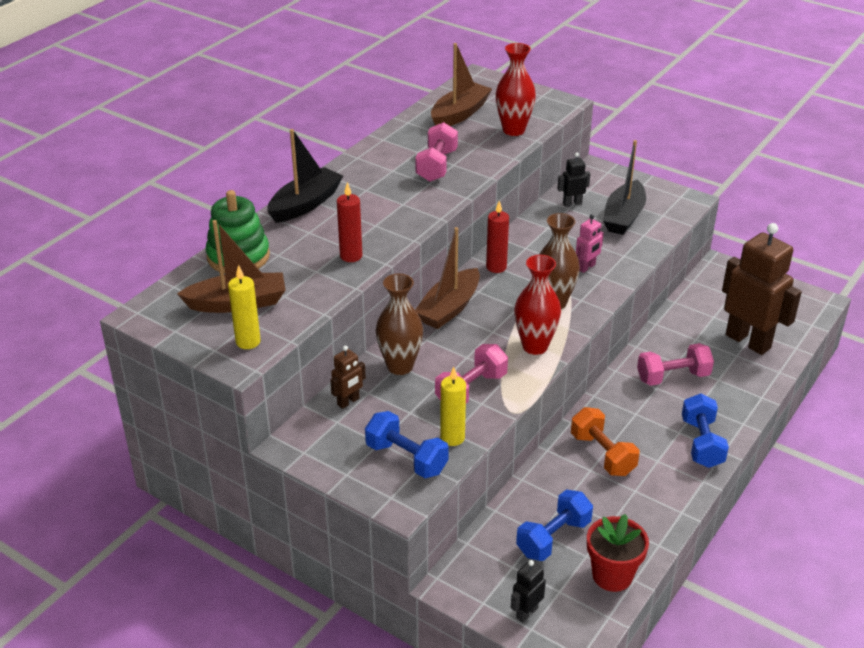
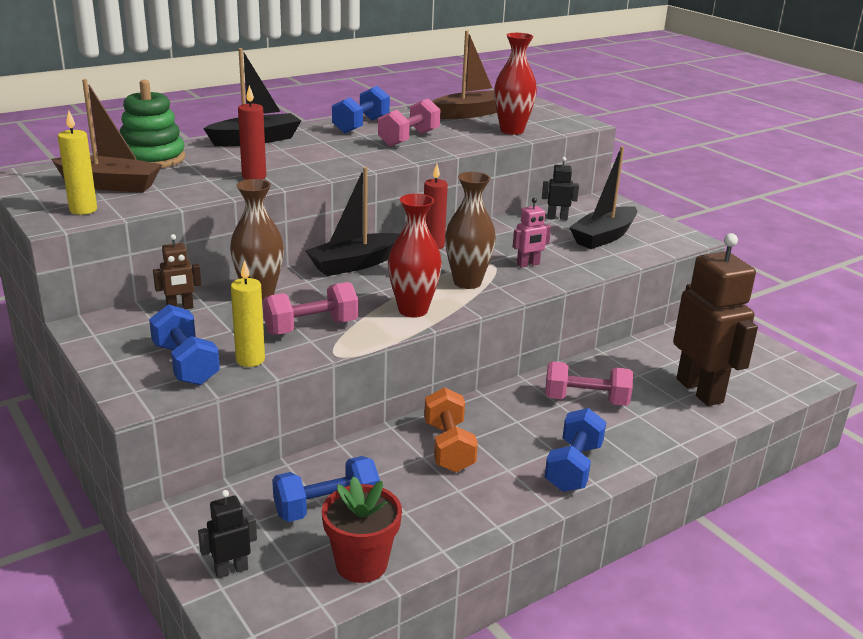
camera: 20 degrees right, 10 degrees down
brown boat [415,227,480,329] -> black boat [305,167,400,276]
none -> blue dumbbell [332,86,390,133]

